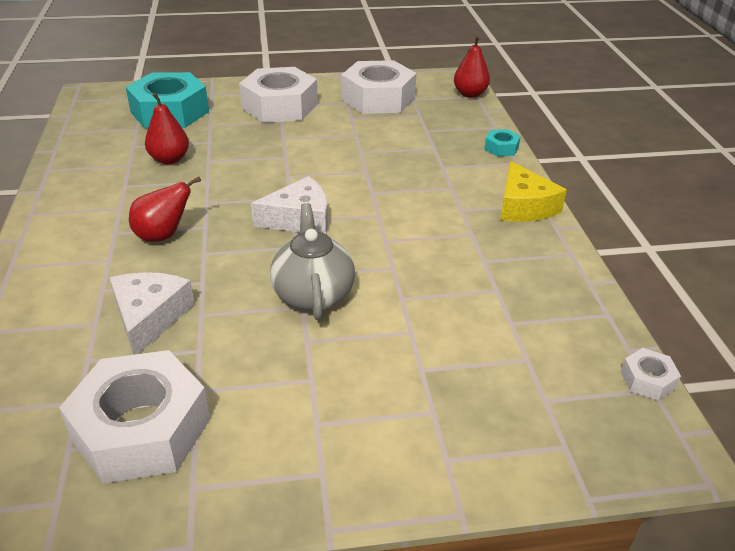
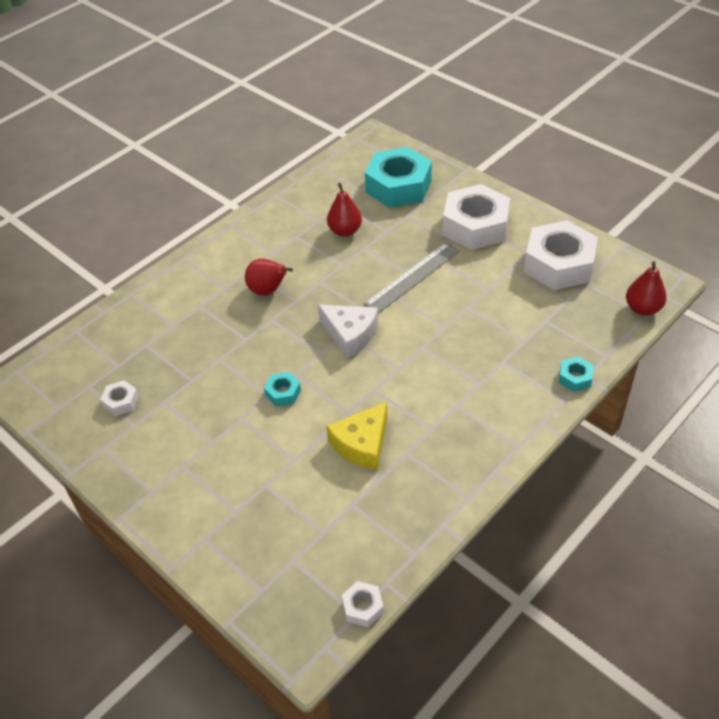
camera: 55 degrees right, 10 degrees up
white nut [59,350,210,484] -> white nut [100,380,139,416], size x0.43
white cheese [110,272,195,355] -> none
grey teapot [270,203,355,320] -> turquoise nut [264,372,301,407]
yellow cheese [500,161,567,222] -> yellow cheese moved to [326,402,388,470]
none -> grey ruler [364,242,460,313]

